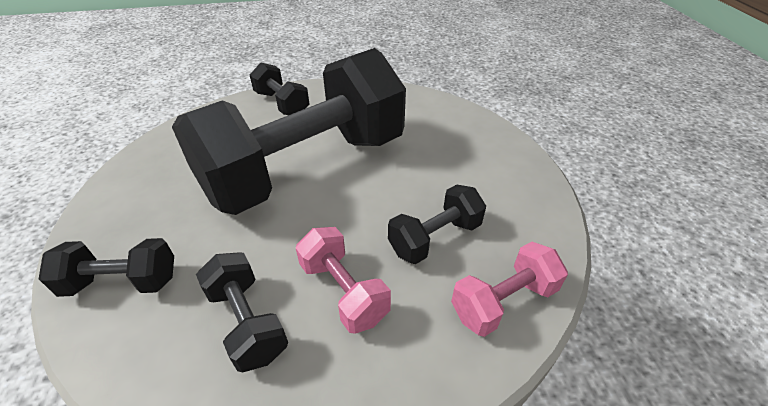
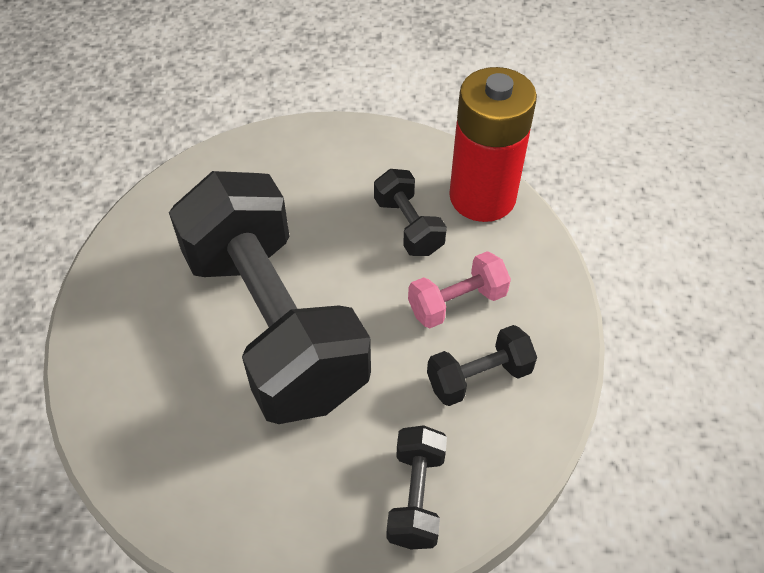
camera: 80 degrees left, 10 degrees up
black dumbbell [250,63,310,115] -> none
pink dumbbell [451,242,568,337] -> red battery [449,67,537,222]

